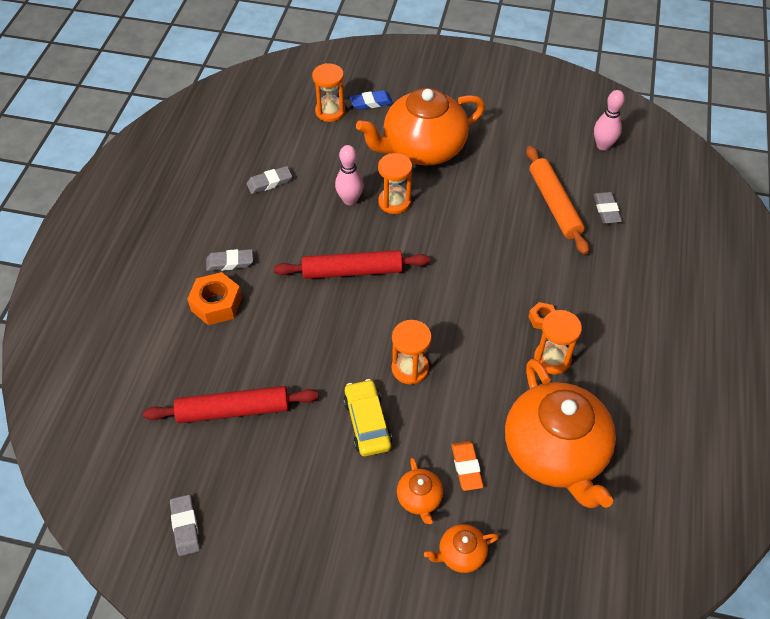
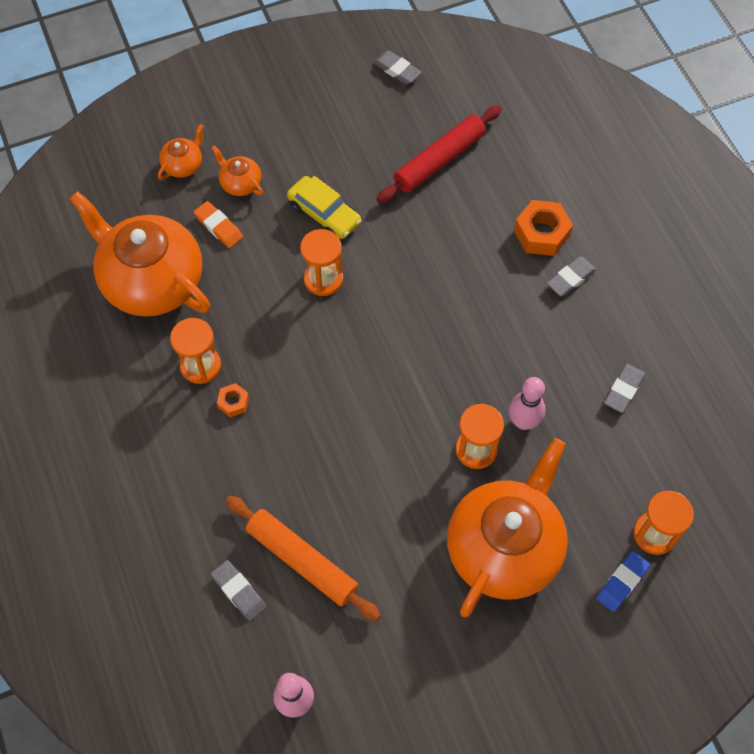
camera: 145 degrees right, 10 degrees up
red rolling pin [274,250,430,279] -> none

